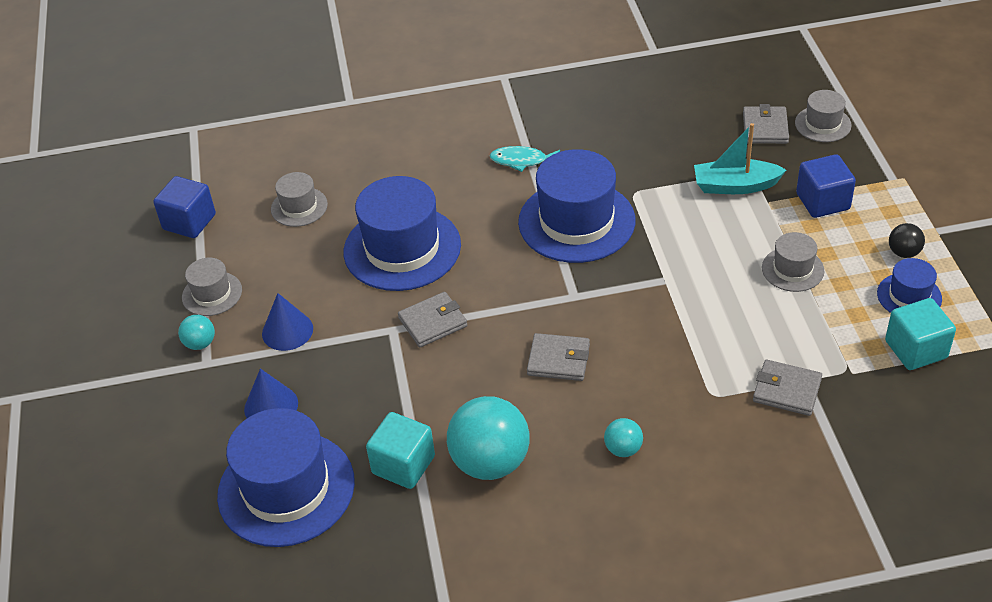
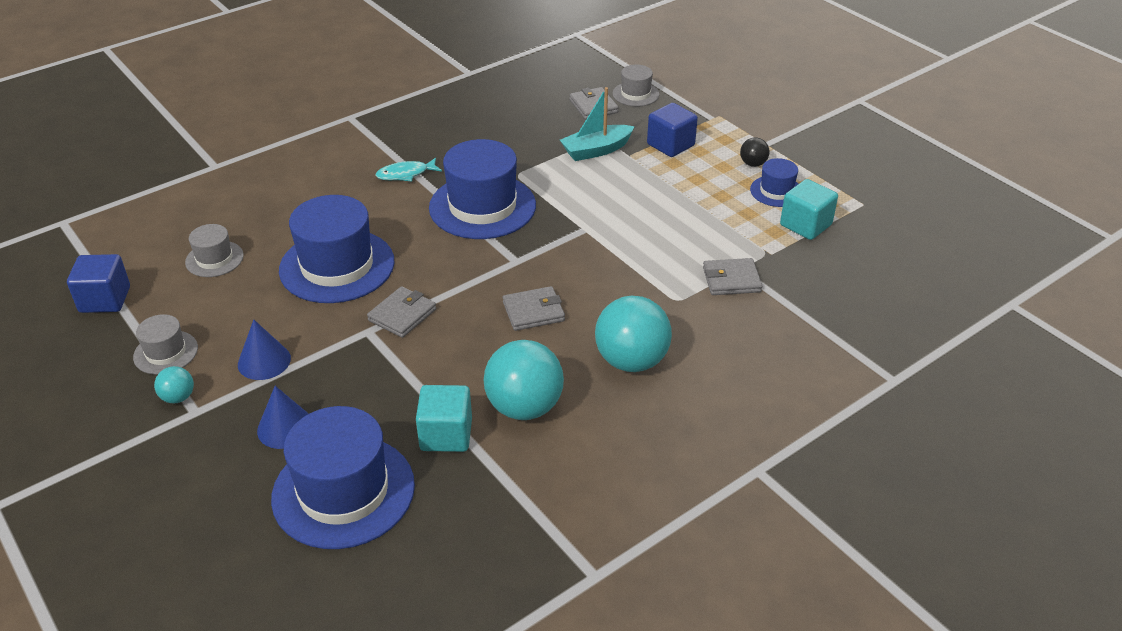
camera: 30 degrees left, 5 degrees down
turquoise ball [604,418,643,457] -> turquoise ball [595,296,672,372], size x2.11
grey hat [762,232,825,292] -> none

